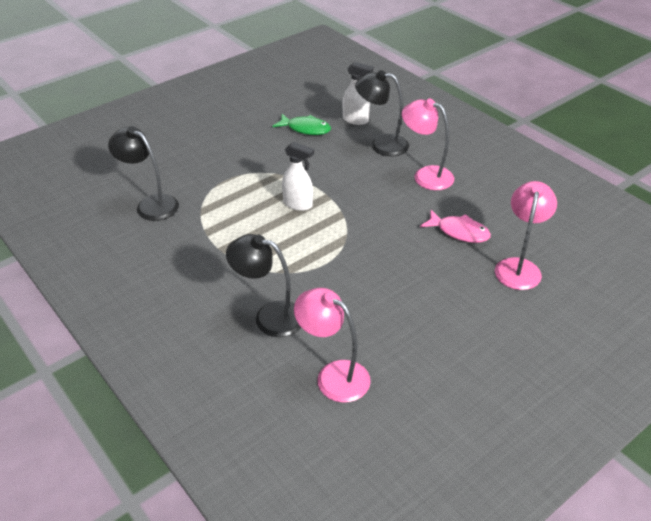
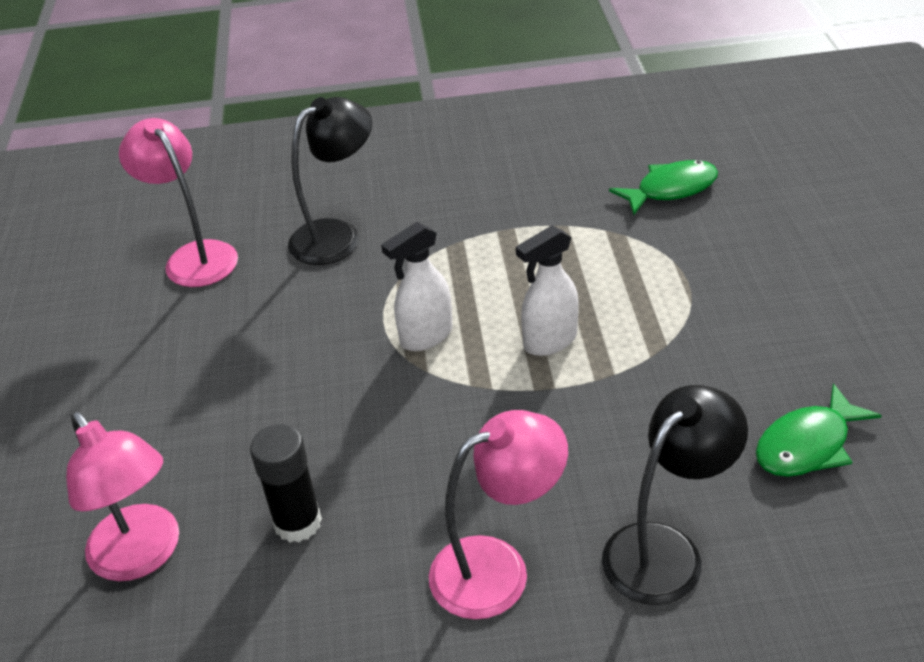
camera: 125 degrees right, 0 degrees up
black lamp [108,126,179,221] -> green fish [609,160,718,215]
pink lamp [294,288,371,403] -> pink lamp turned 105 degrees counterclockwise [119,118,238,287]
white spray bottle [343,62,373,125] -> white spray bottle moved to [381,222,453,351]
pink fish [420,210,491,243] -> black glue stick [250,424,322,542]

